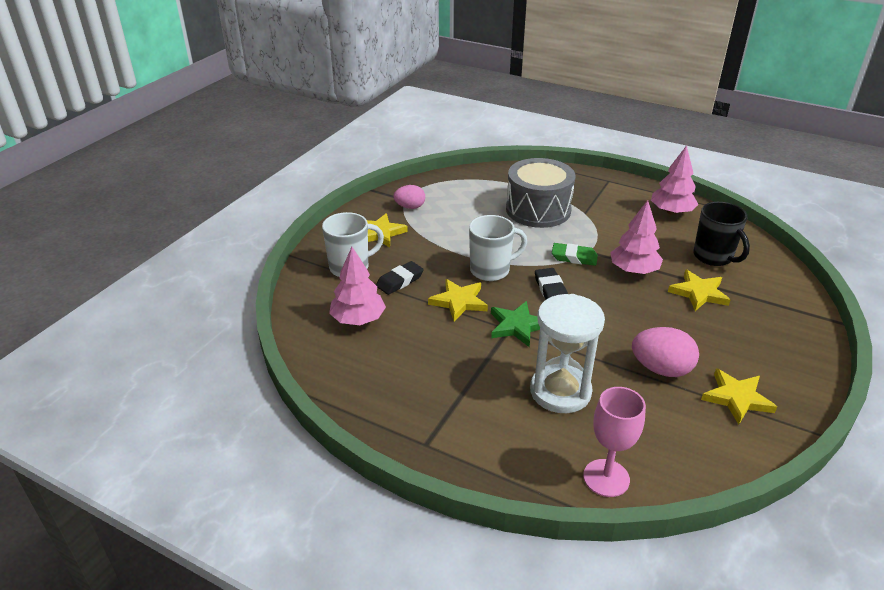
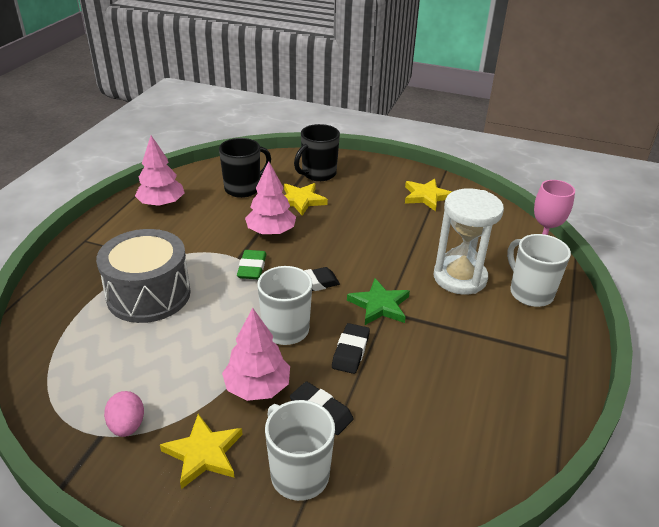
camera: 100 degrees left, 0 degrees up
pink tree [329,247,386,325] -> pink tree moved to [222,308,290,401]
yellow star [428,279,488,321] -> black eraser [332,323,370,374]
pink egg [632,327,699,377] -> none
none -> black mug [294,124,340,181]
none -> white mug [507,234,571,307]

